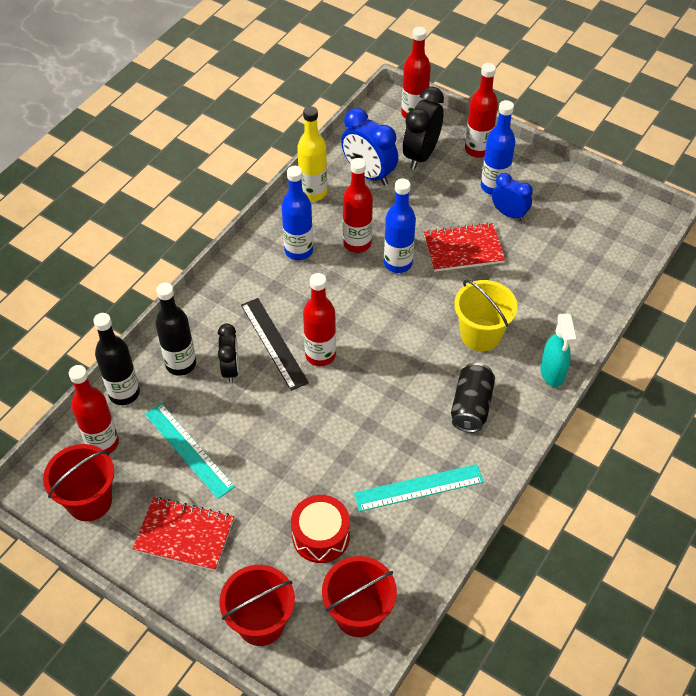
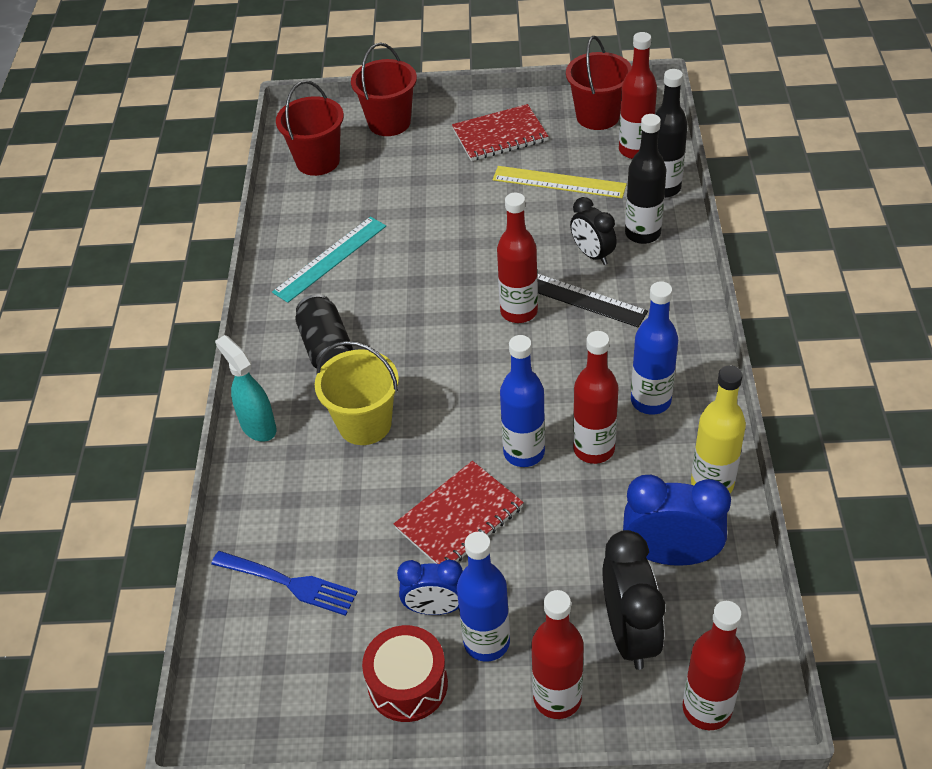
camera: 150 degrees right, 5 degrees down
turquoise ruler [145,403,235,499] -> yellow ruler [493,166,627,198]
red drum [291,495,350,563] -> red drum moved to [362,625,448,722]
none -> blue fork [211,551,358,616]

